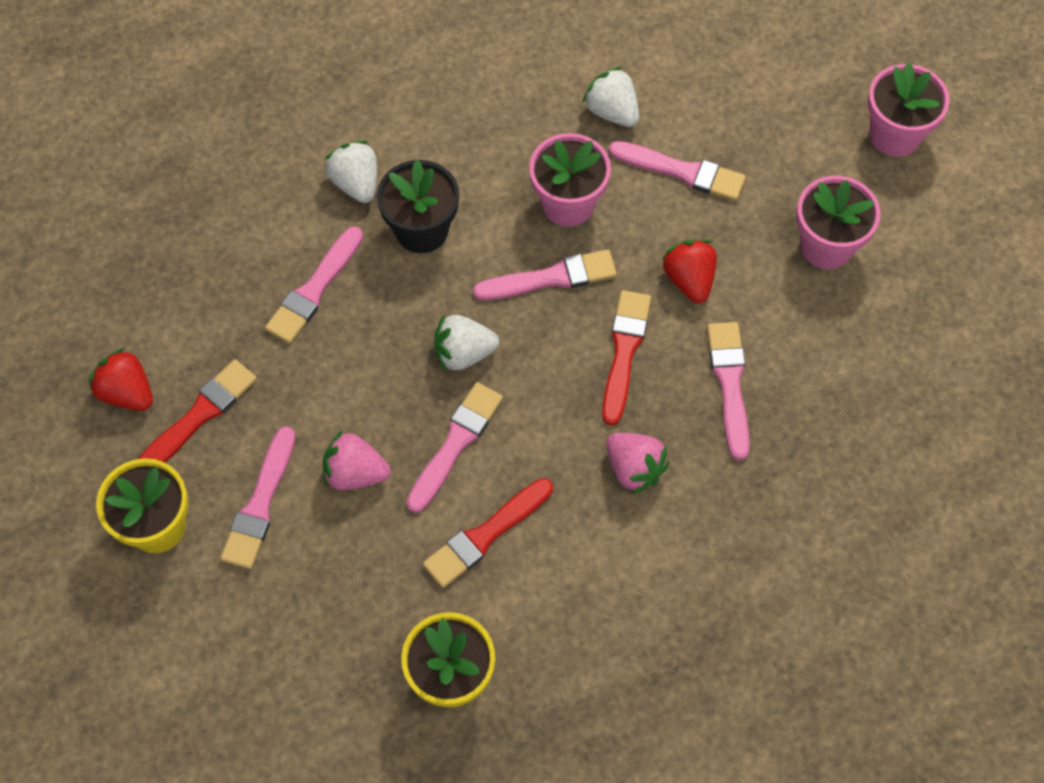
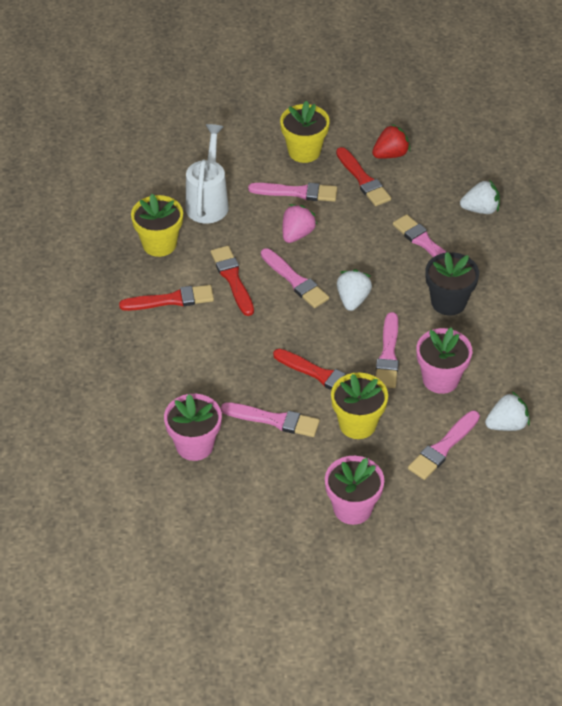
camera: 110 degrees right, 15 degrees down
pink brush [220,426,295,569] -> pink brush turned 150 degrees clockwise [248,183,337,202]
white strawberry [325,141,377,203] -> white strawberry moved to [460,179,500,214]
pink strawberry [606,433,670,494] -> none
red strawberry [662,239,717,303] -> yellow flower pot [331,373,388,439]
pink flower pot [868,62,950,157] -> pink flower pot moved to [164,394,222,461]
none -> red brush [119,285,214,311]
none -> white watering can [186,124,229,224]

